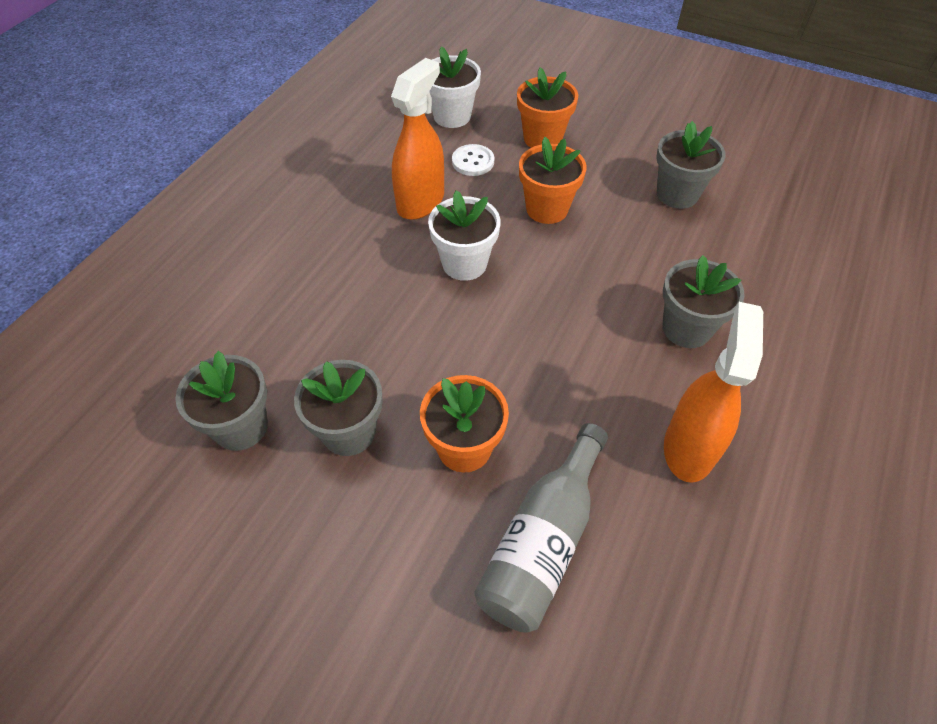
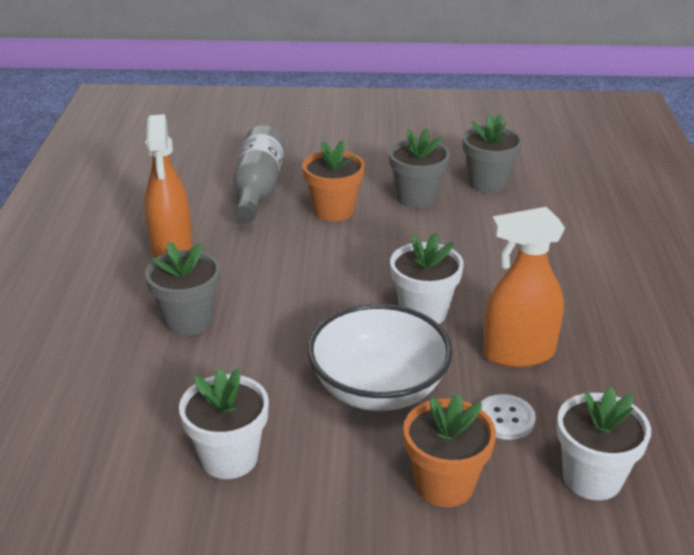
camera: 155 degrees right, 20 degrees down
orange spray bottle [391,58,444,220] -> orange spray bottle turned 75 degrees clockwise [483,207,565,368]
orange flower pot [519,137,586,224] -> white bowl [307,304,453,411]
grey flower pot [656,121,726,209] -> white flower pot [179,368,269,479]

